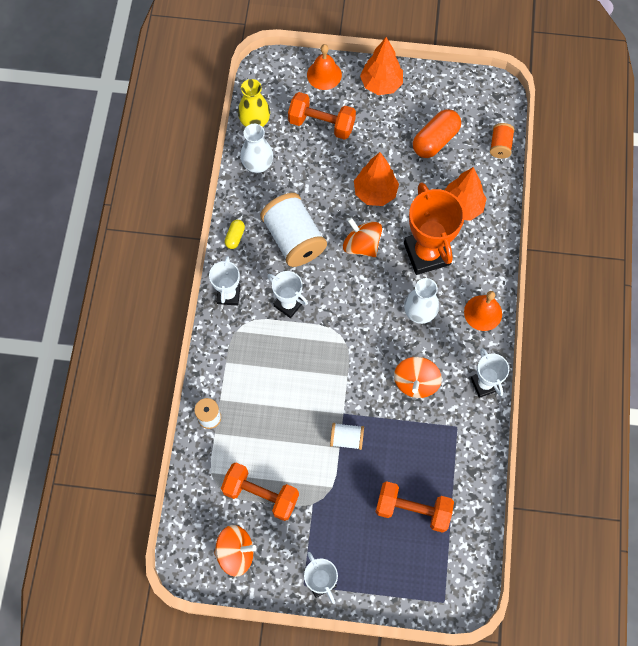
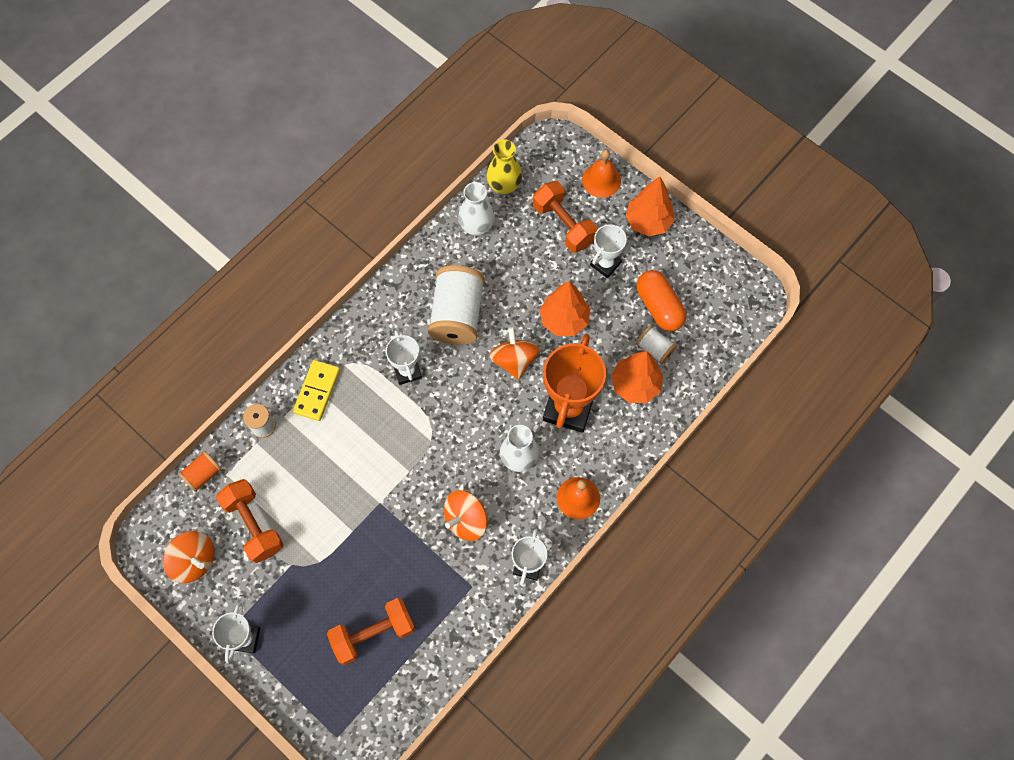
camera: 35 degrees right, 0 degrees up
white trophy [209,256,241,306] -> white trophy moved to [590,224,627,278]
yellow capsule [225,220,245,249] -> none
white spool [330,423,364,450] -> white spool moved to [636,325,677,364]
orange dumbbell [376,481,454,533] -> orange dumbbell turned 75 degrees counterclockwise [327,598,415,665]
orange capsule [413,109,461,158] -> orange capsule turned 75 degrees clockwise [637,270,686,331]
orange spool [490,123,515,158] -> orange spool moved to [178,451,222,492]
none -> yellow domino [293,360,340,421]

